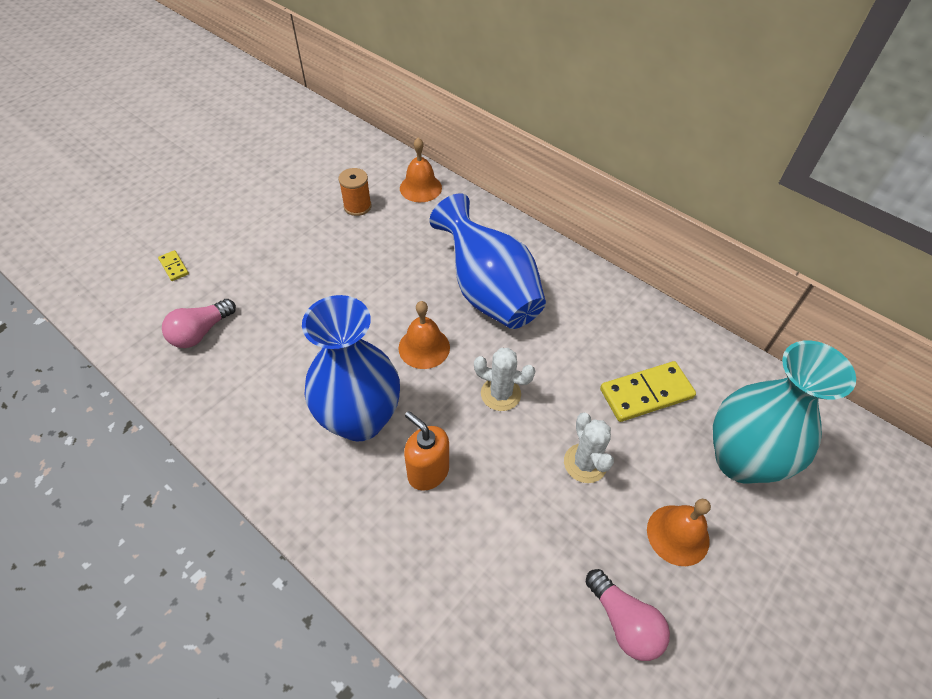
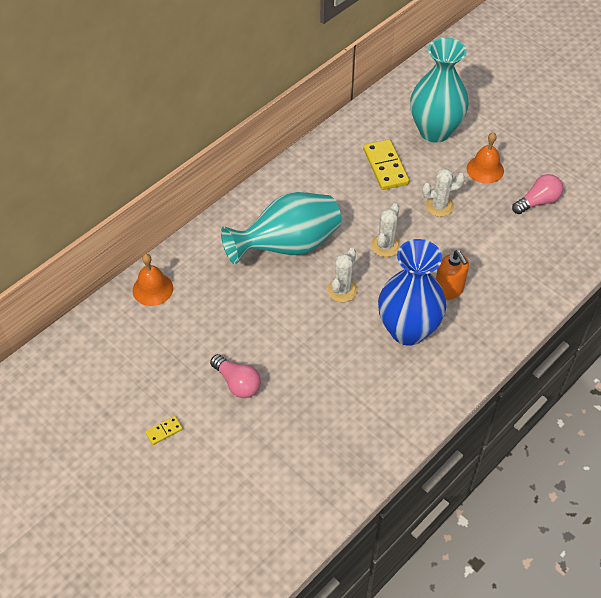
camera: 85 degrees left, 0 degrees up
yellow domino [158,250,189,281] -> yellow domino moved to [145,416,183,445]
pink light bulb [162,299,236,348] -> pink light bulb moved to [210,354,261,398]
orange spool [338,168,372,216] -> none
orange bell [398,301,450,369] -> white cactus [327,248,358,302]
orange soap dispenser [404,411,449,491] -> orange soap dispenser turned 75 degrees counterclockwise [436,250,469,300]
blue vase [429,193,546,329] -> turquoise vase [221,192,341,265]

